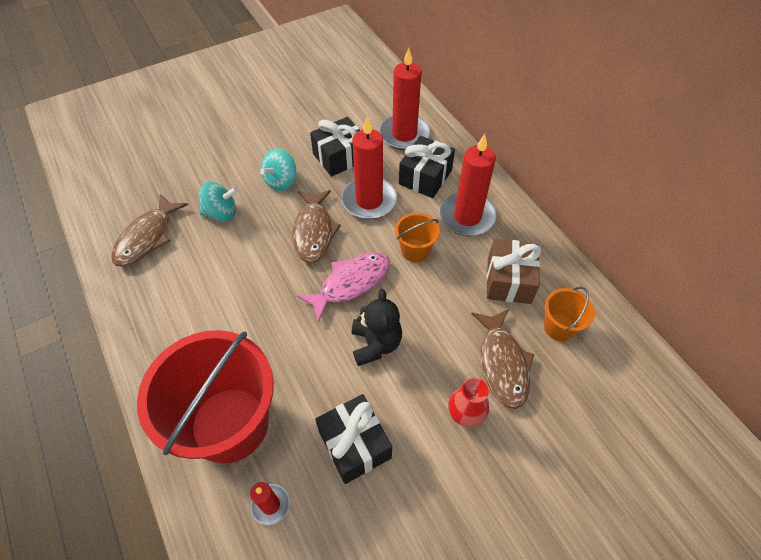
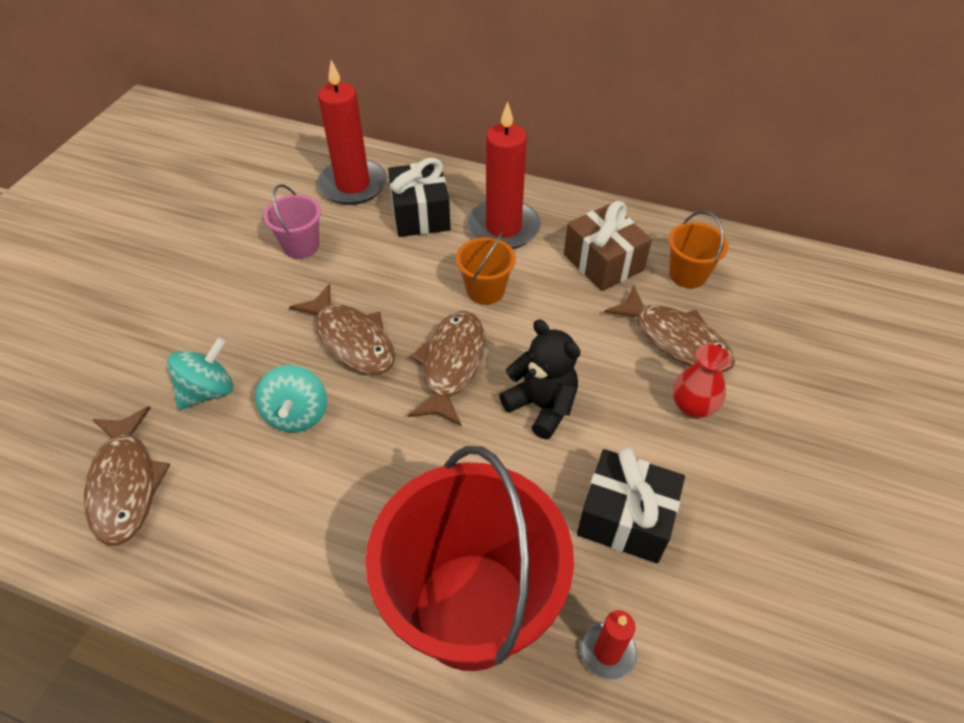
camera: 40 degrees left, 5 degrees down
turquoise spinning top [260,148,296,191] -> turquoise spinning top moved to [255,365,327,432]
pink fish [297,252,390,322] -> brown fish [408,311,485,427]
black gift [310,117,360,177] -> pink bucket [264,184,321,259]
red candle [341,117,397,219] -> none

